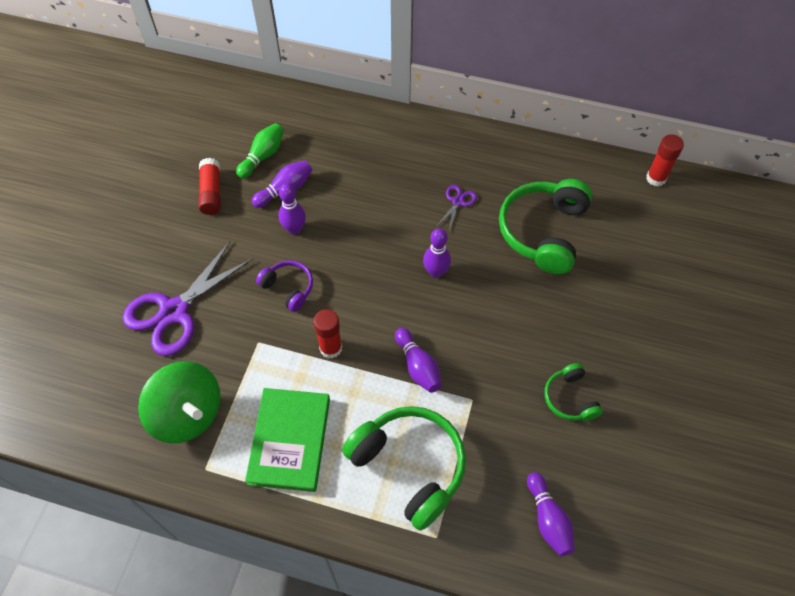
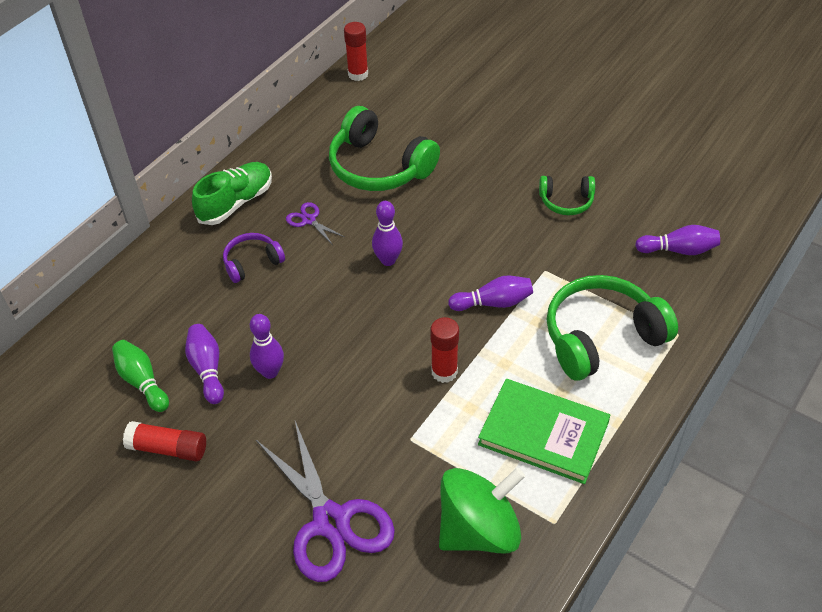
camera: 70 degrees left, 10 degrees down
purple headphones [256,260,313,312] -> purple headphones moved to [223,233,285,283]
none -> green shoe [192,162,272,225]

